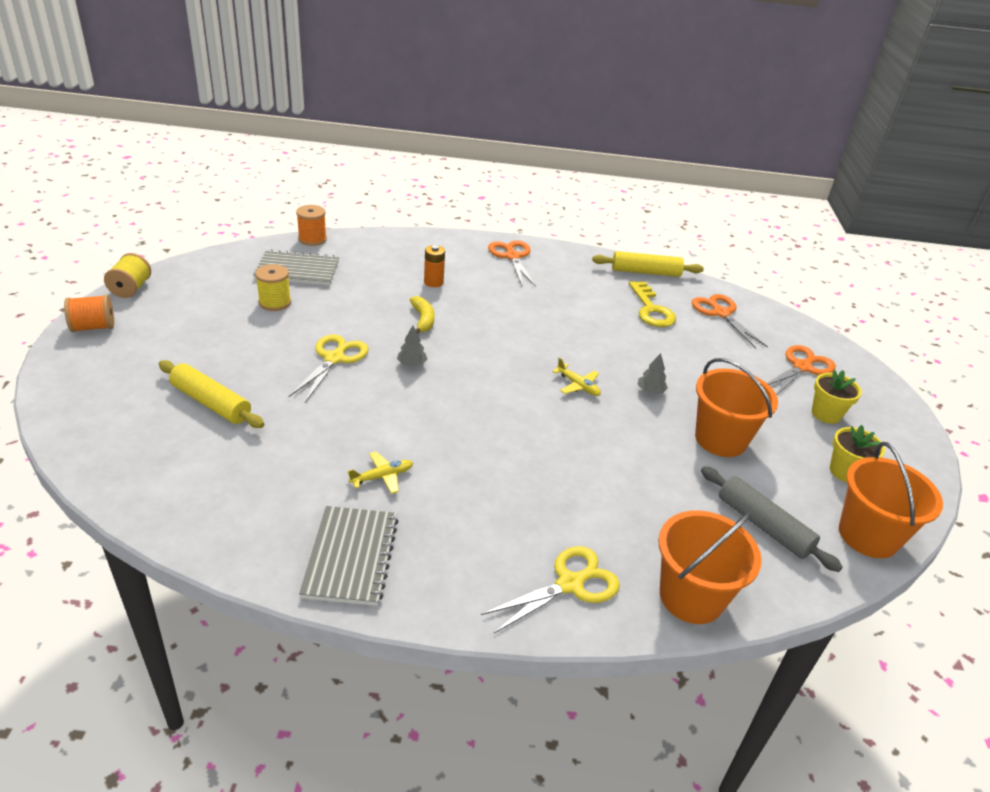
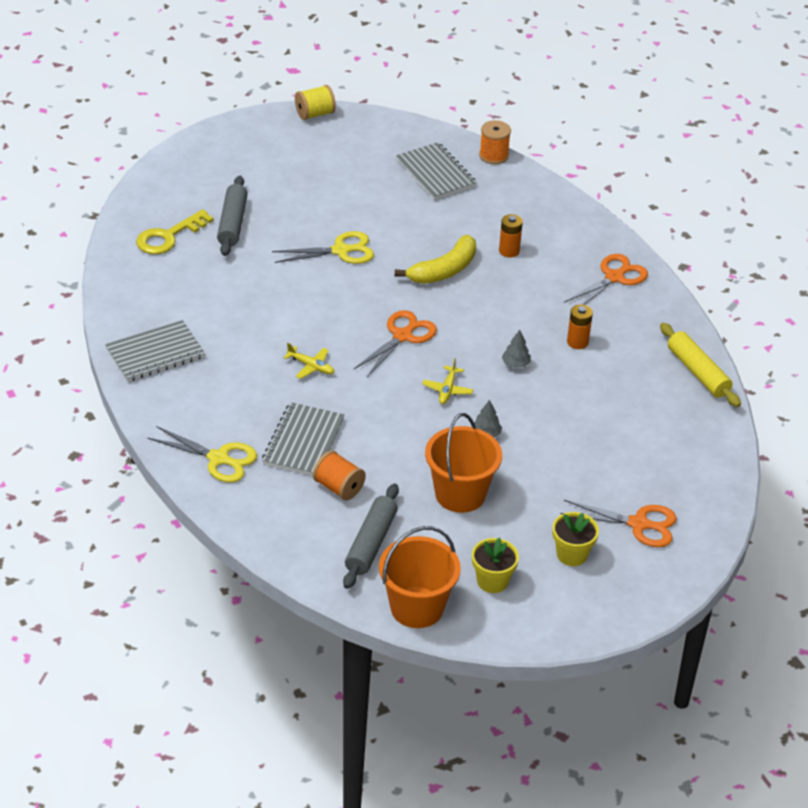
camera: 60 degrees right, 5 degrees up
orange spool [64,295,114,332] -> orange spool moved to [313,450,366,501]
yellow rolling pin [159,360,264,428] -> grey rolling pin [217,176,248,256]
yellow spool [255,264,291,311] -> none
yellow plane [347,452,413,494] -> yellow plane moved to [284,343,334,379]
grey tree [397,326,427,367] -> grey tree moved to [502,330,531,368]
yellow banana [410,296,435,333] -> yellow banana [395,235,476,284], size x1.57
yellow key [629,281,676,327] -> yellow key moved to [136,209,214,254]
orange bucket [658,511,762,624] -> none
orange scissors [692,294,768,349] -> orange scissors moved to [354,310,437,377]
none -> grey notebook [262,402,345,476]
none -> orange battery [567,304,593,349]

